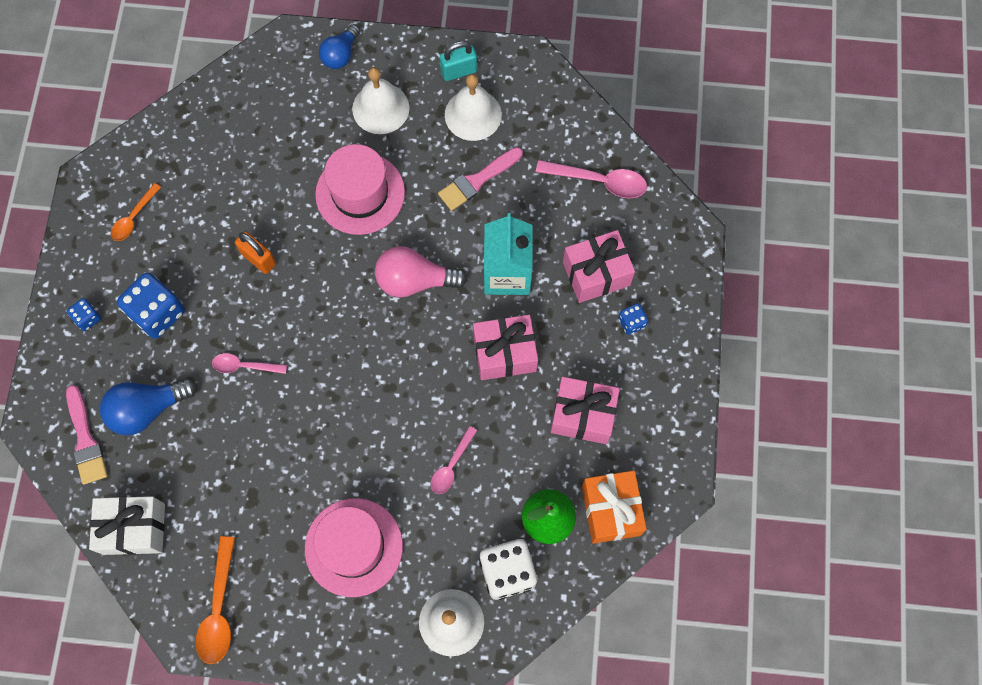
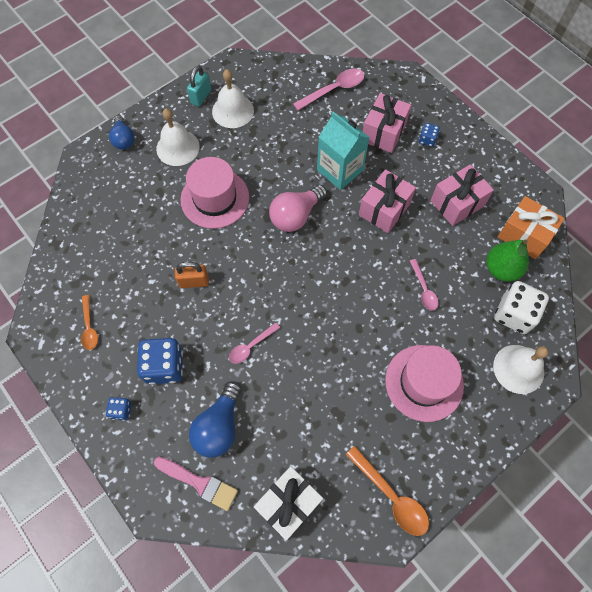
camera: 45 degrees left, 5 degrees down
pink brush [438,147,523,211] -> none

